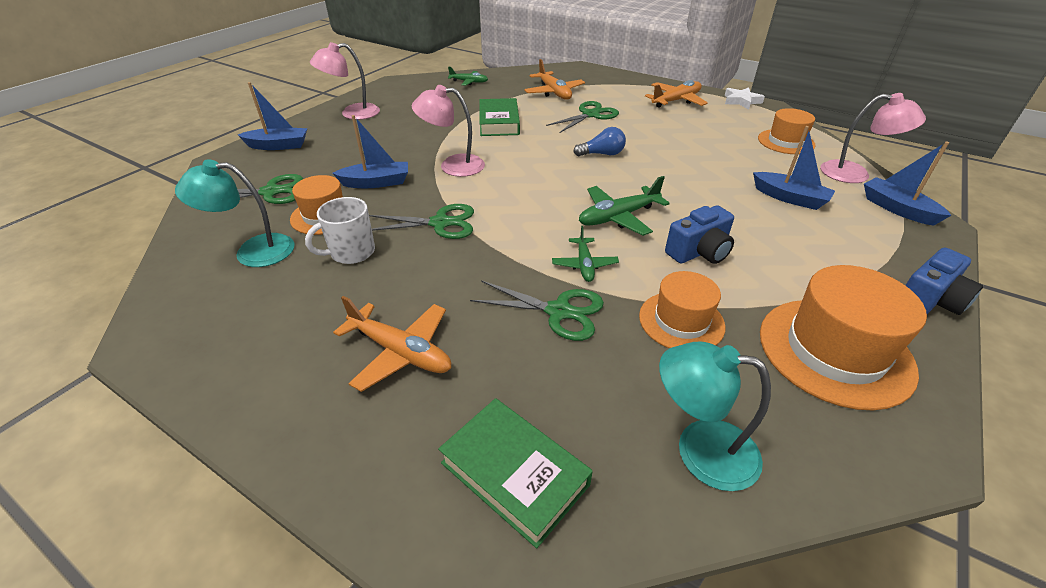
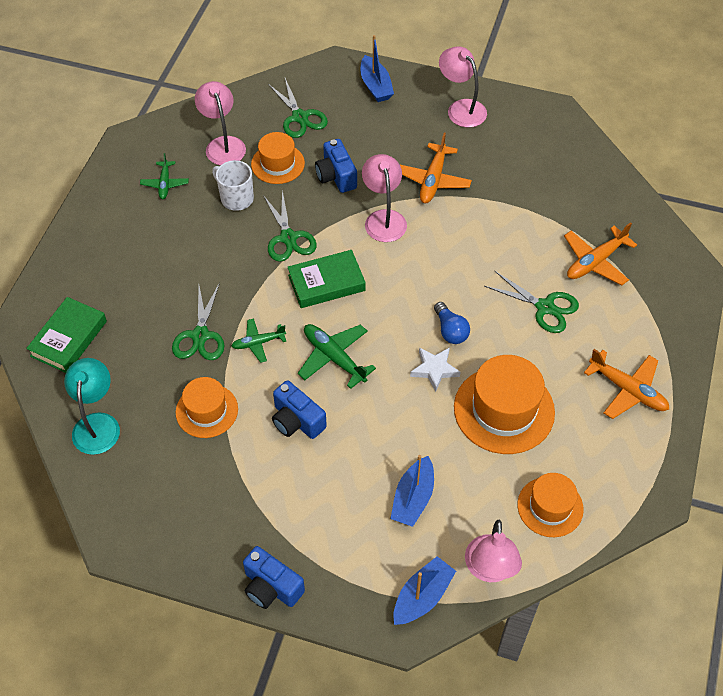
camera: 75 degrees right, 15 degrees up
turquoise lamp [175,159,295,267] -> pink lamp [195,81,246,165]
blue boat [332,115,408,188] -> blue camera [315,139,357,193]
orange plane [333,296,451,392] -> orange plane moved to [399,133,472,203]
green plane [448,67,488,86] -> green plane moved to [140,153,189,199]
green book [479,98,520,136] -> green book moved to [288,250,365,308]
white star [725,87,765,109] -> white star moved to [410,347,461,392]
orange hat [760,265,927,410] -> orange hat moved to [454,355,555,454]

